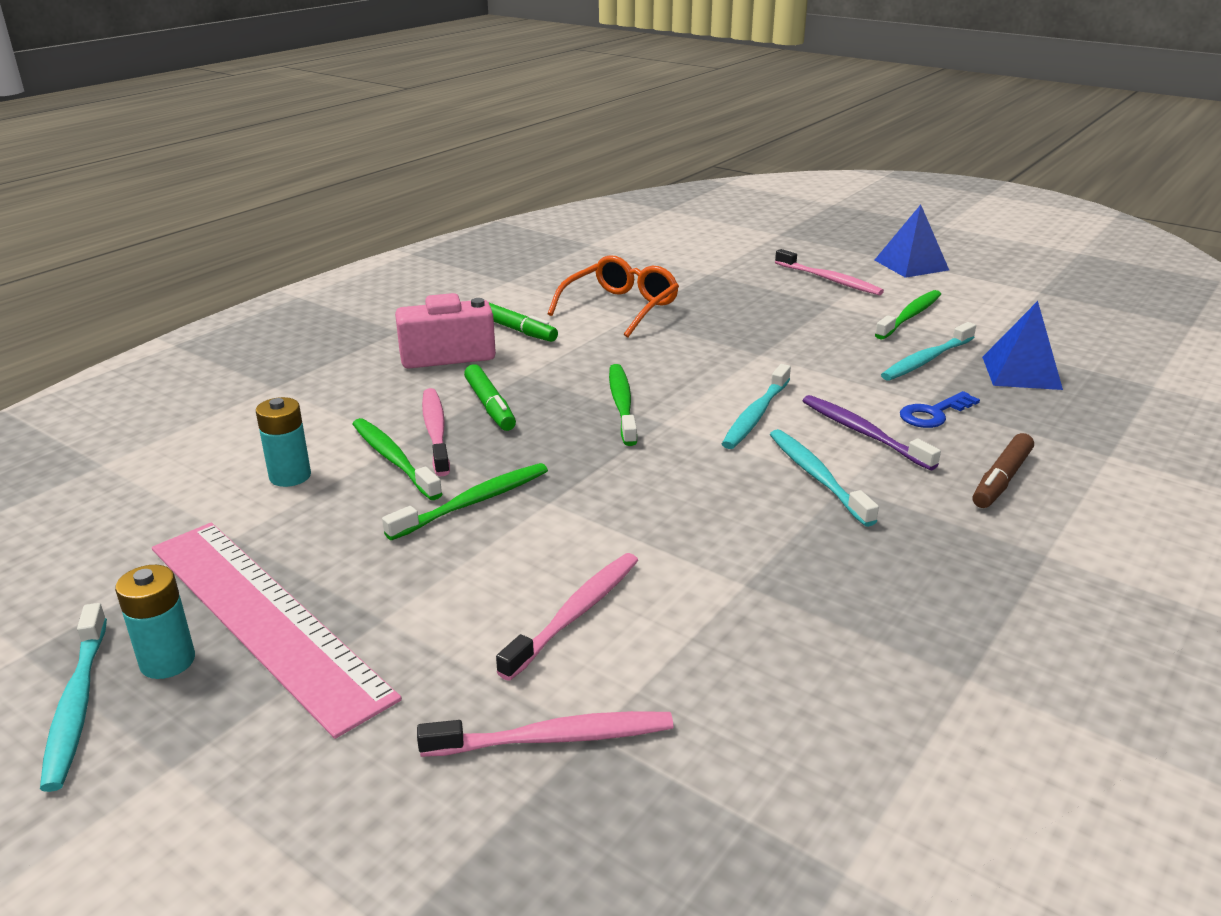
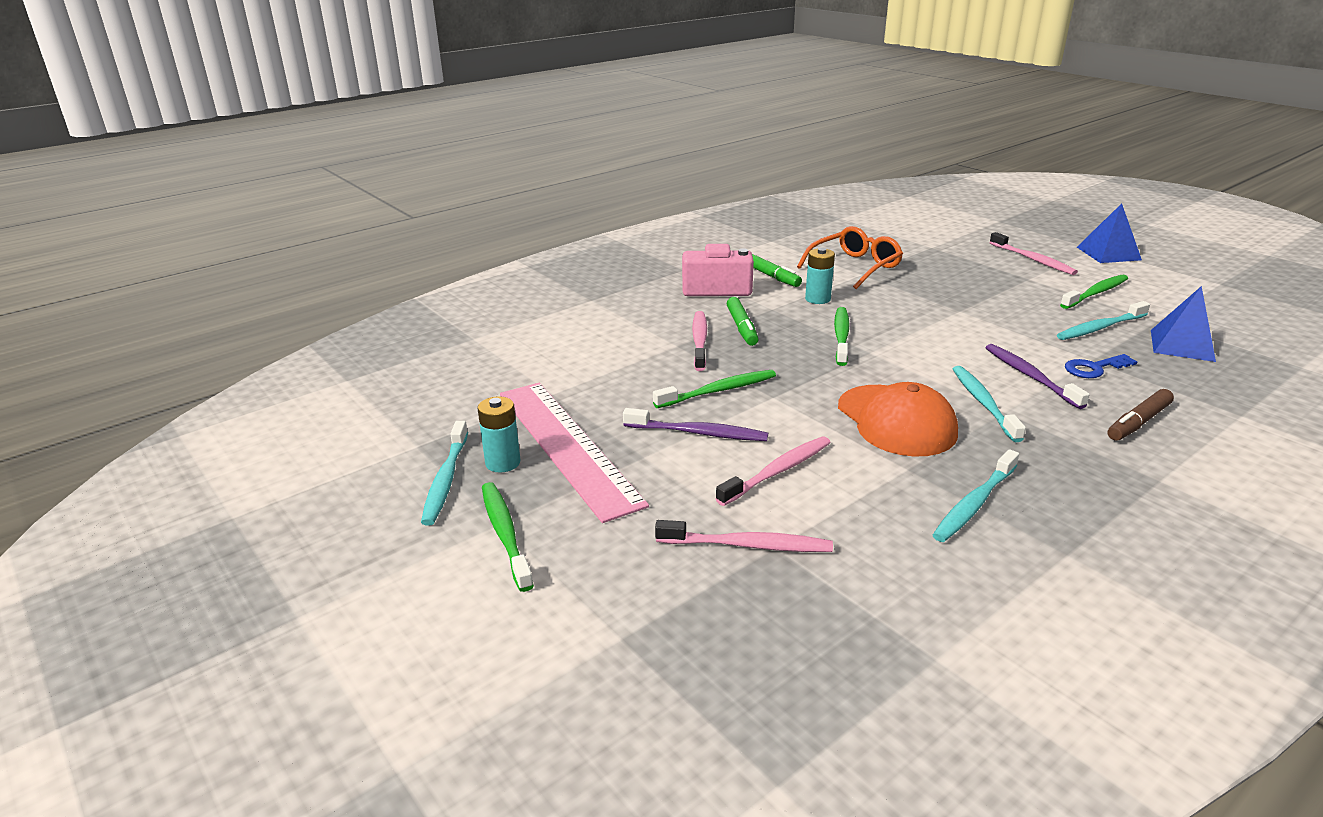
camera: 15 degrees right, 0 degrees up
turquoise battery [256,397,311,487] -> turquoise battery moved to [805,248,835,304]
green toothbrush [353,418,443,500] -> green toothbrush moved to [482,482,534,592]
turquoise toothbrush [722,364,791,449] -> turquoise toothbrush moved to [933,449,1019,542]
none -> purple toothbrush [623,408,768,441]
none -> orange cap [838,382,958,457]

